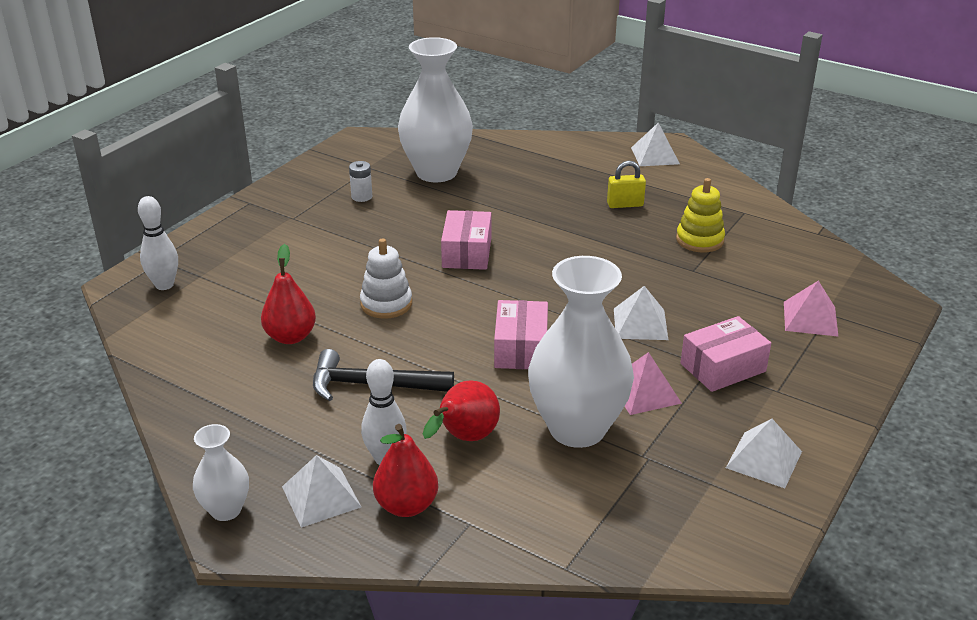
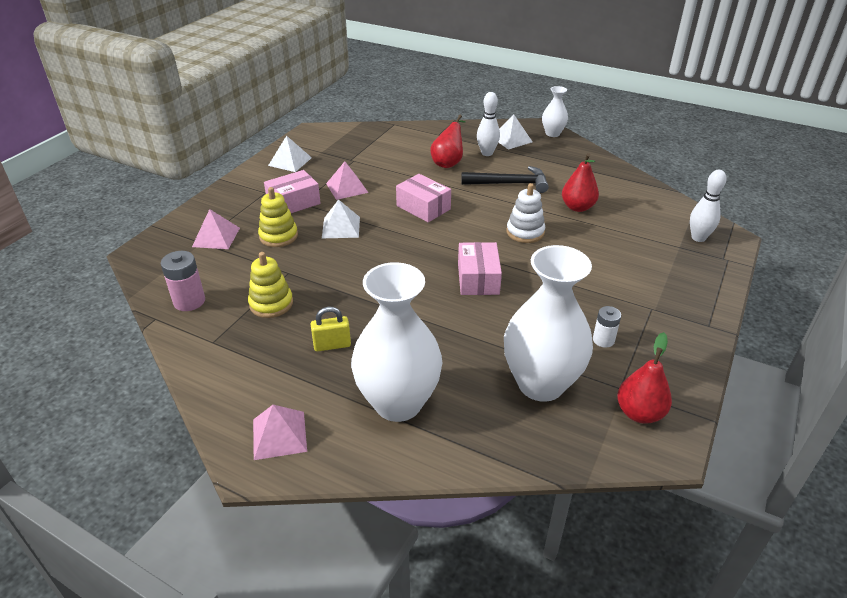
camera: 175 degrees right, 5 degrees up
red pear [373,424,438,517] -> red pear moved to [617,332,672,424]
pink box [494,300,548,369] -> pink box turned 45 degrees counterclockwise [396,174,451,222]
white vase [528,256,634,448] -> white vase moved to [351,262,442,422]
white pyramid [631,122,680,166] -> pink pyramid [253,405,307,460]
none -> pink battery [161,251,205,311]
none -> yellow stacking toy [258,187,298,247]

